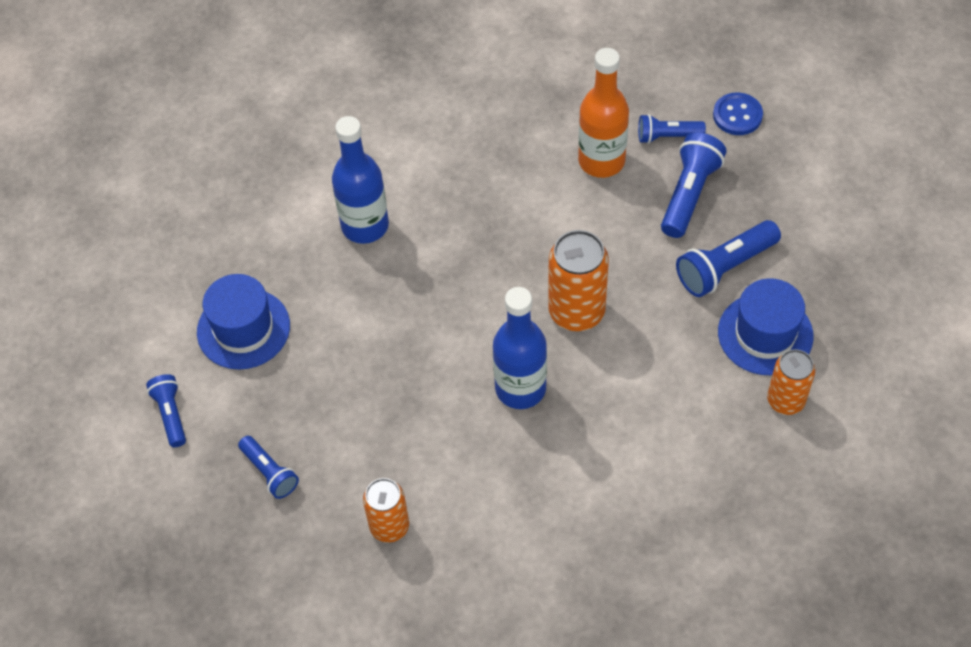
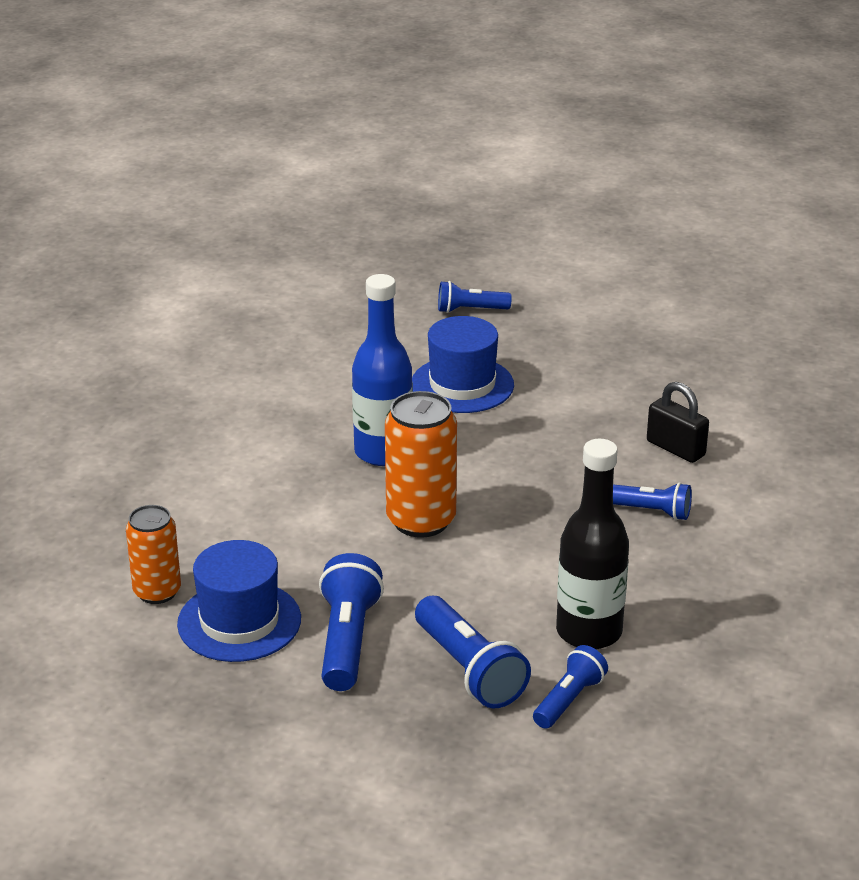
camera: 125 degrees right, 25 degrees down
blue flashlight [146,374,186,447] -> blue flashlight moved to [613,483,692,520]
blue hat [197,274,290,370] -> blue hat moved to [412,316,514,413]
blue bottle [332,116,389,244] -> black padlock [647,382,709,463]
orange can [363,478,409,543] -> none
orange bottle [578,48,629,178] -> black bottle [556,439,629,649]
blue button [713,93,763,135] -> none

